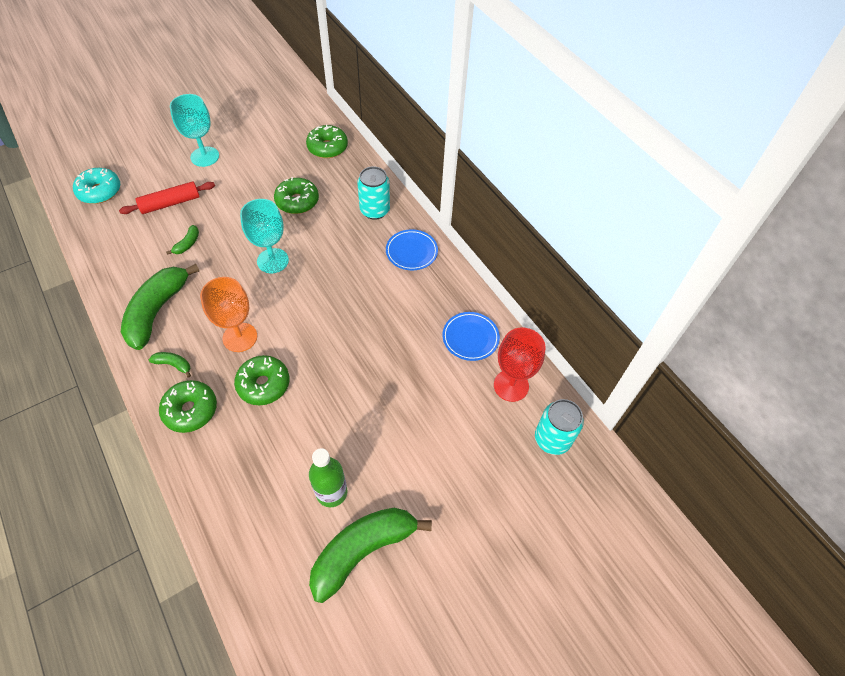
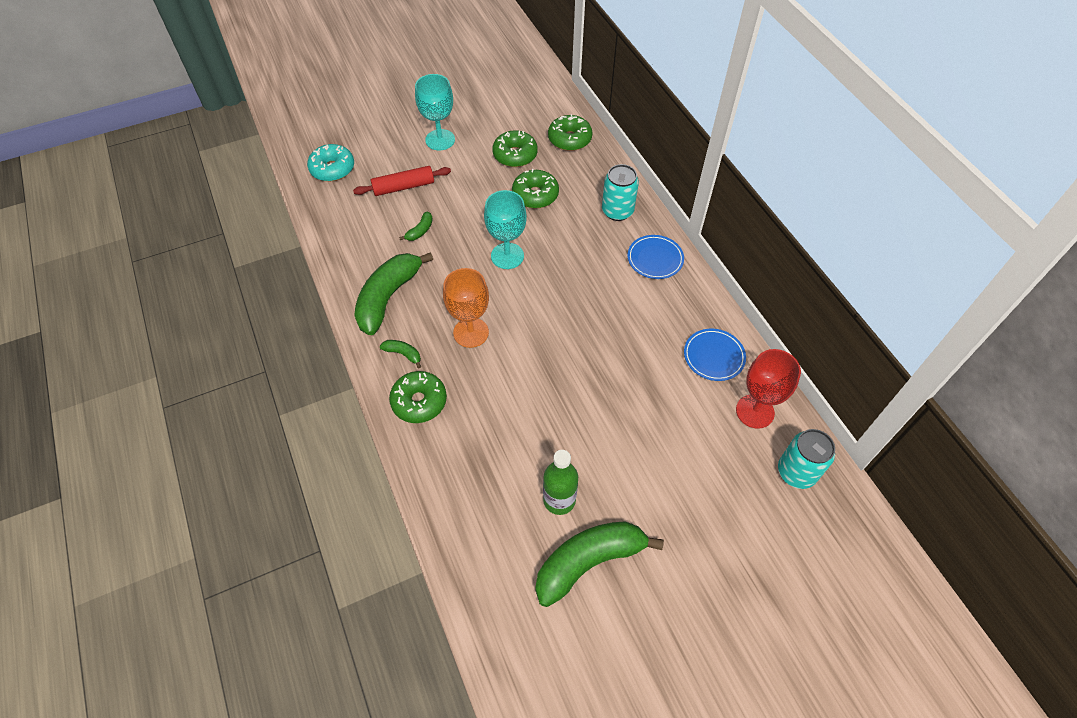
camera: 10 degrees right, 0 degrees up
green donut [234,355,290,405] -> green donut moved to [492,130,538,167]

